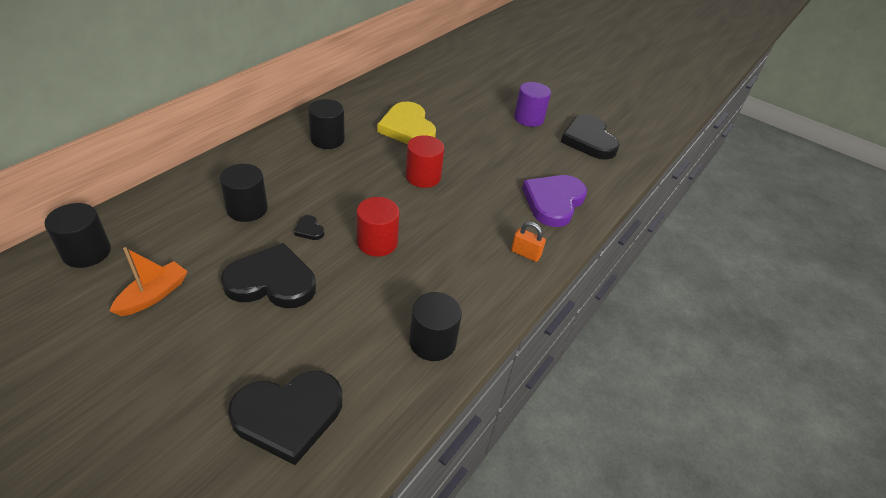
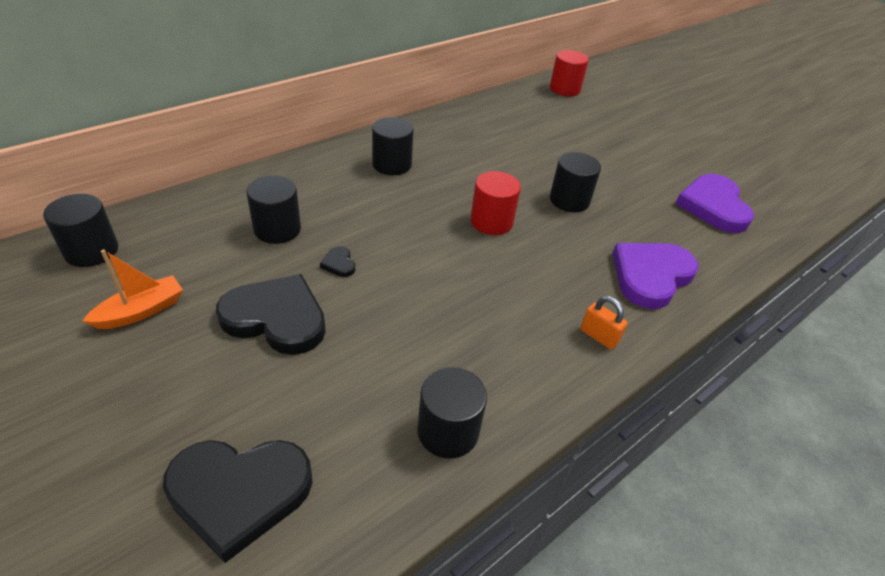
camera: 15 degrees right, 0 degrees up
red cylinder [357,197,400,257] -> red cylinder moved to [550,50,589,96]
yellow heart [377,102,436,144] -> none
purple cylinder [514,82,551,127] -> none
black heart [561,114,620,160] -> purple heart [675,174,754,233]
none -> black cylinder [550,152,601,212]

